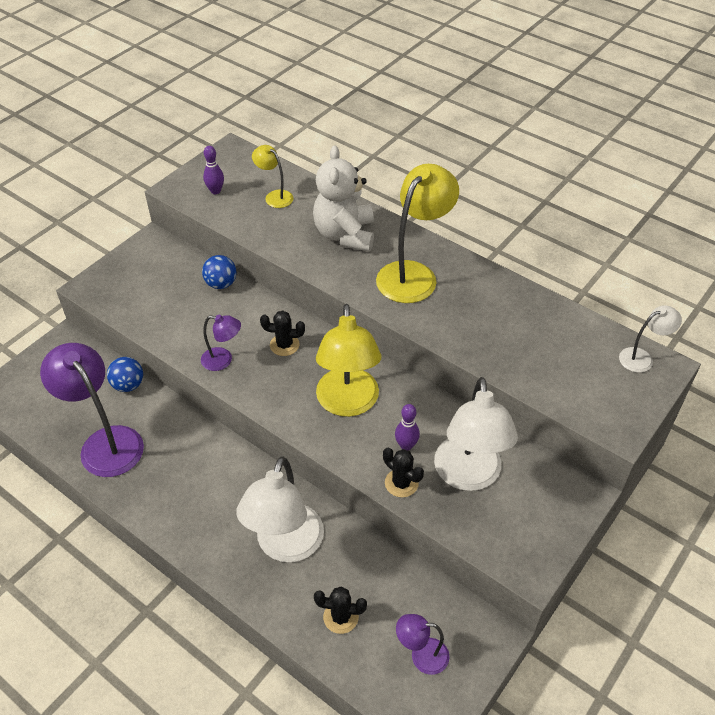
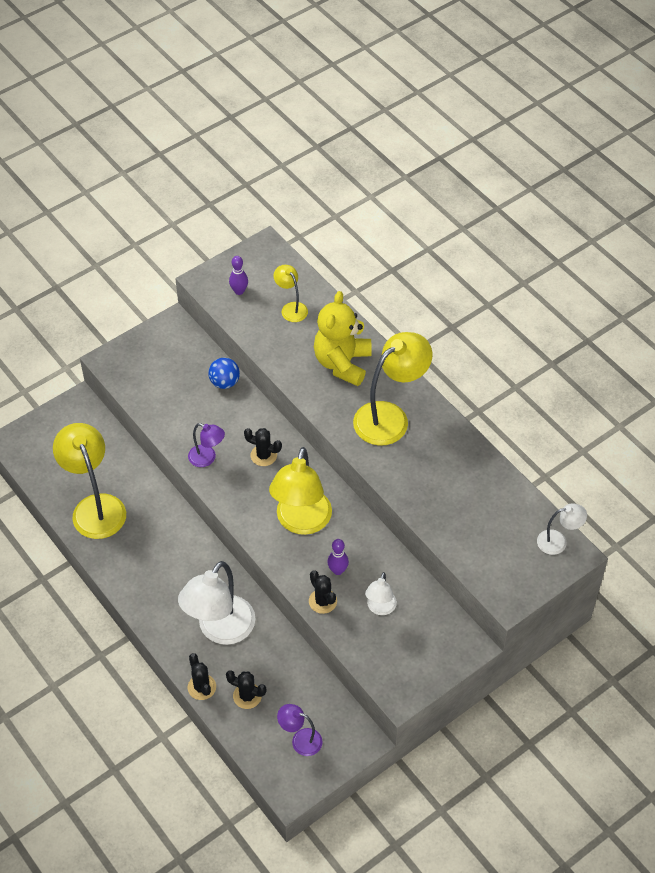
camera: 15 degrees right, 5 degrees up
purple lamp [40,343,144,477] -> yellow lamp [53,423,126,539]
blue ball [107,357,143,392] -> none
white teddy bear [313,146,374,251] -> yellow teddy bear [314,291,372,386]
white lamp [434,377,518,491] -> white lamp [365,572,397,615], size x0.51
none -> black cactus [188,653,216,700]

